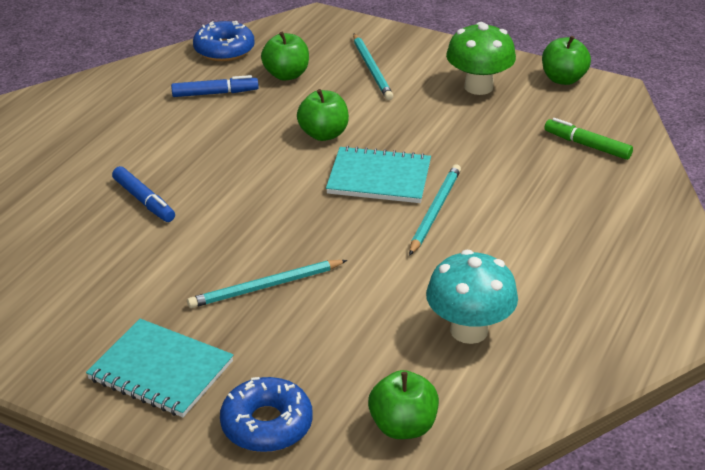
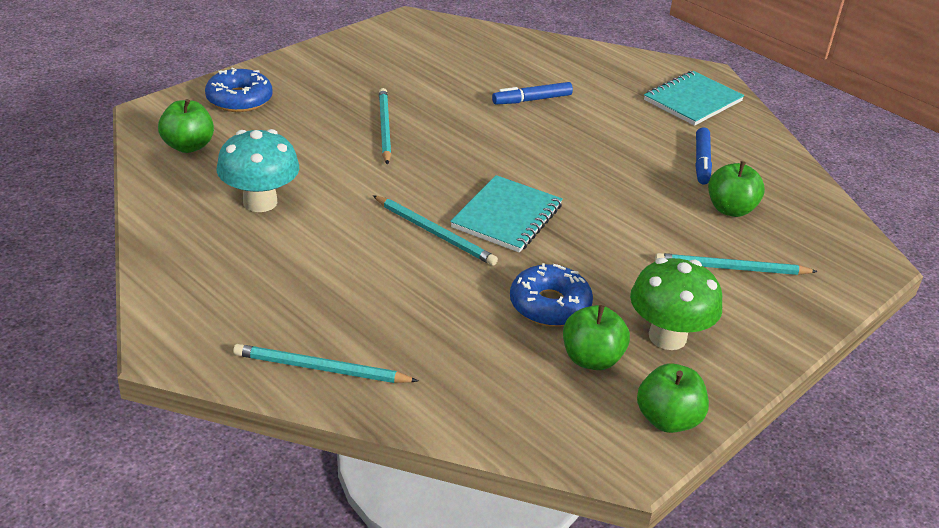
camera: 105 degrees right, 0 degrees up
turquoise notebook [86,319,233,417] -> turquoise notebook moved to [644,71,744,126]
blue donut [193,21,255,61] -> blue donut moved to [510,263,593,327]
green apple [297,89,349,141] -> green apple moved to [563,305,630,370]
green marker [544,118,633,160] -> none
none -> turquoise pencil [233,344,418,383]

